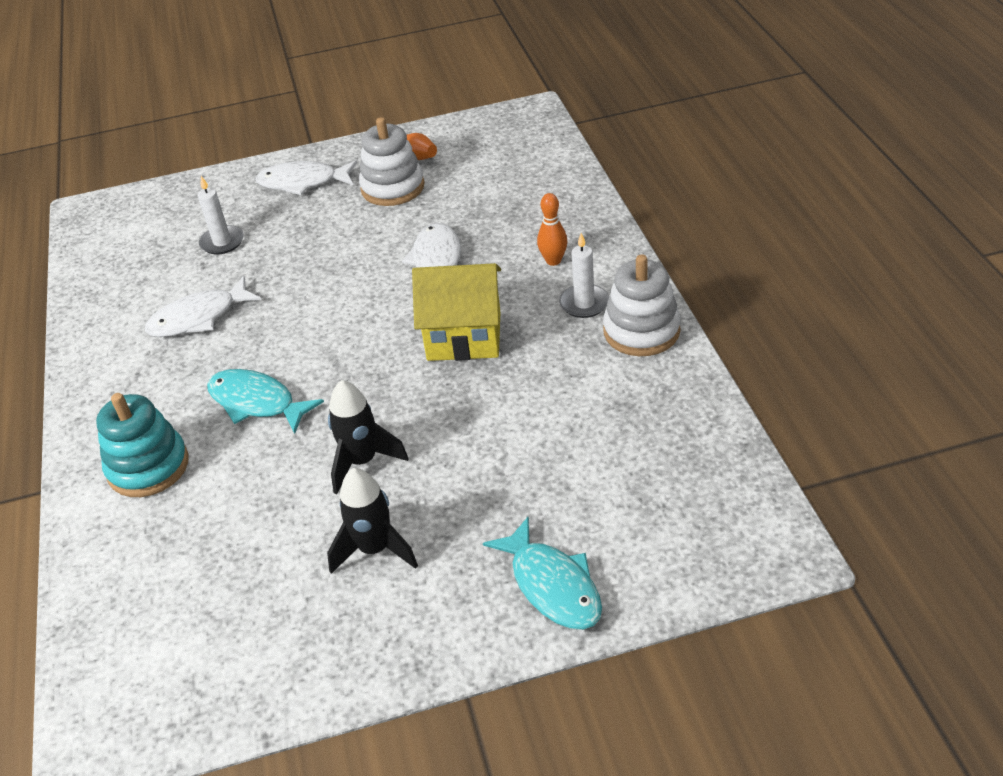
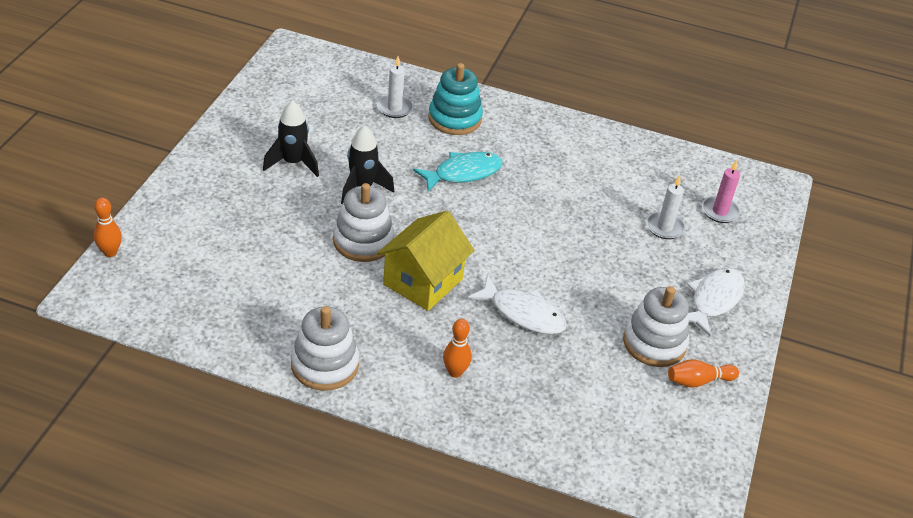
camera: 115 degrees right, 0 degrees up
white fish [145,276,261,337] -> none
turquoise fish [483,517,602,630] -> none
white candle [559,233,609,318] -> white candle moved to [377,56,413,118]
none -> orange bowling pin [94,198,122,257]
none -> white stacking toy [333,183,394,262]
none -> pink candle [702,160,740,223]

